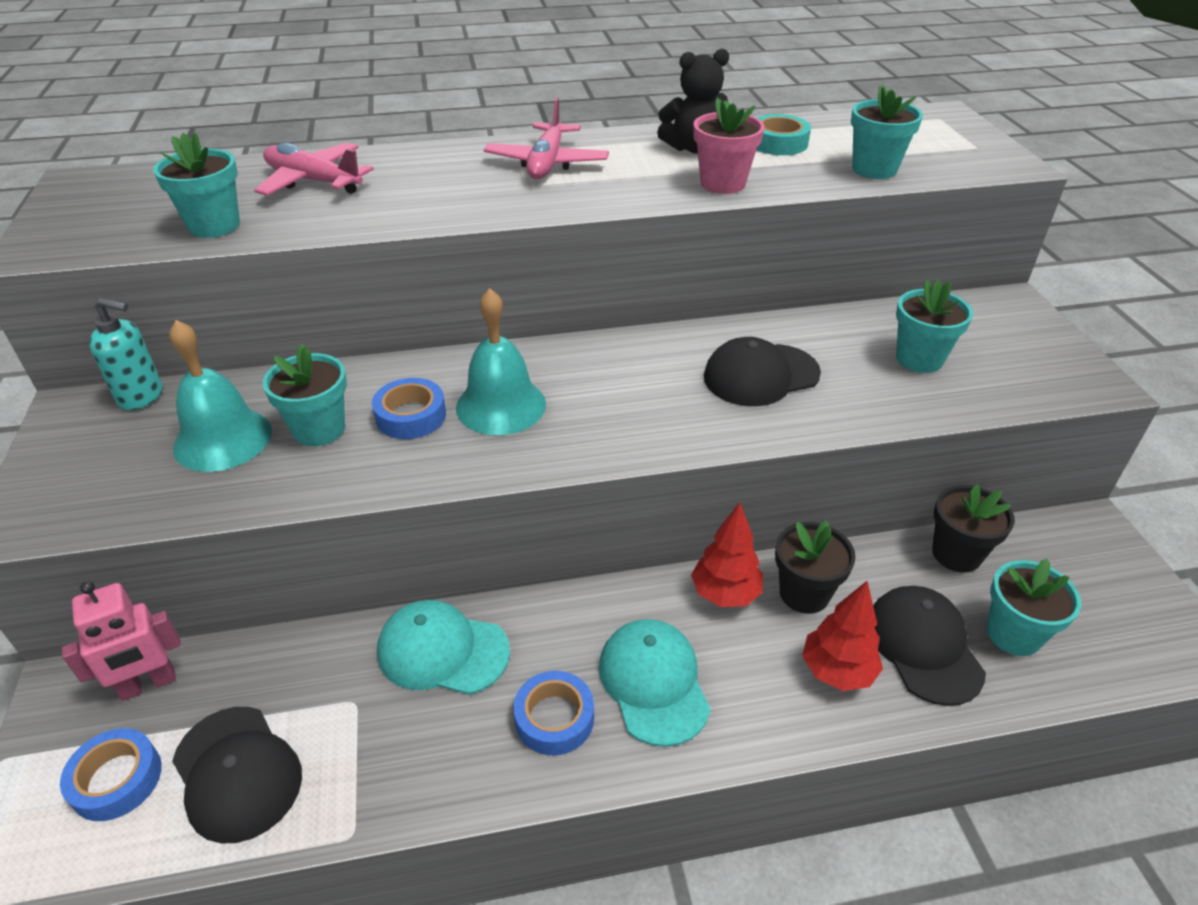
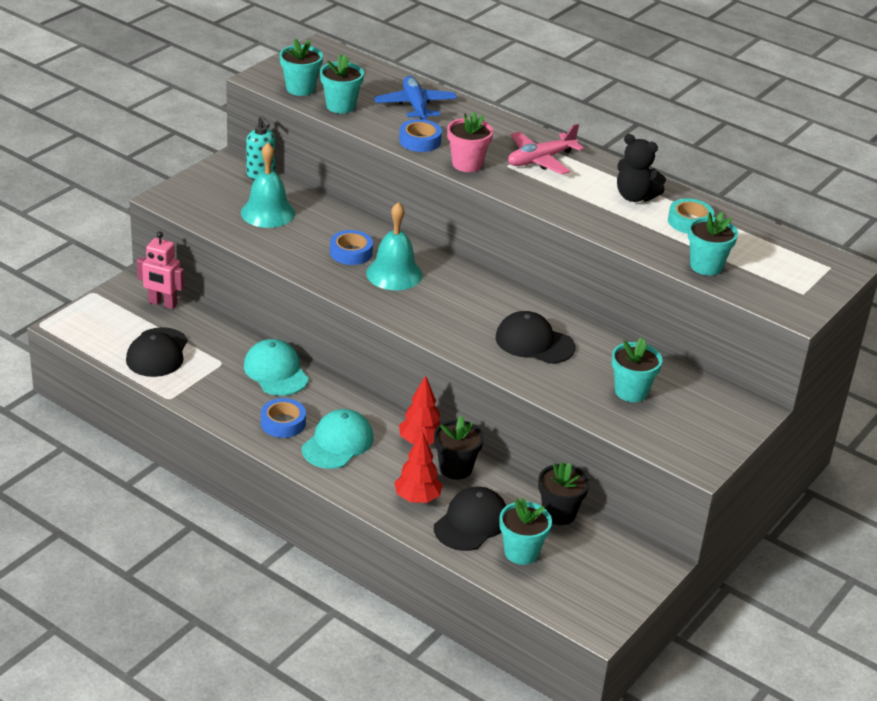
camera: 45 degrees right, 5 degrees down
blue tape [60,728,162,821] -> blue tape moved to [399,119,442,152]
pink plane [254,142,374,196] -> blue plane [374,76,457,120]
turquoise flower pot [263,344,347,446] -> turquoise flower pot moved to [279,39,323,96]
pink flower pot [694,98,765,194] -> pink flower pot moved to [447,111,493,172]

